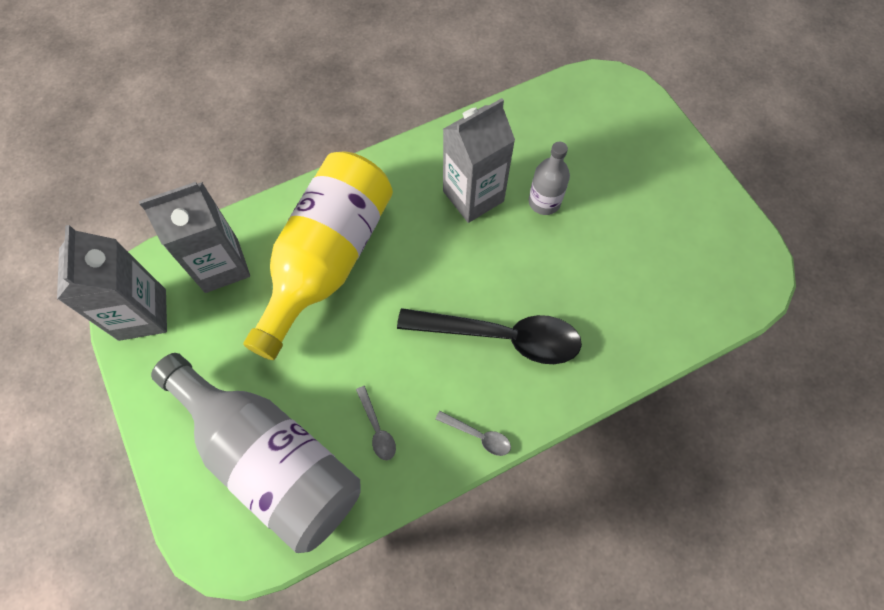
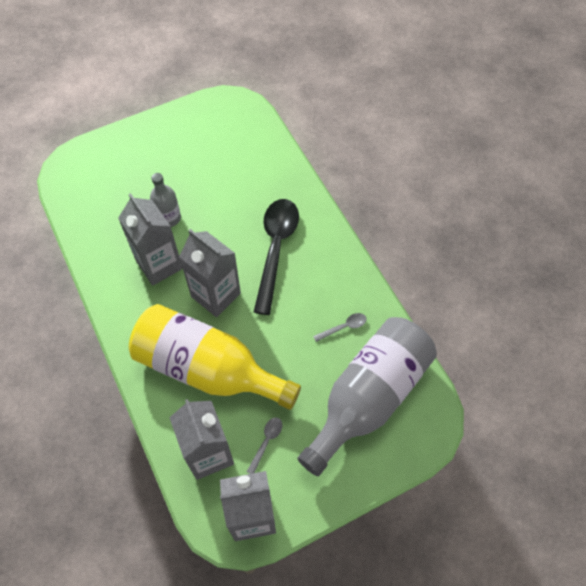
camera: 90 degrees left, 5 degrees down
grey spoon [435,411,511,456] -> grey spoon moved to [247,418,282,474]
none -> grey carton [179,229,241,317]

